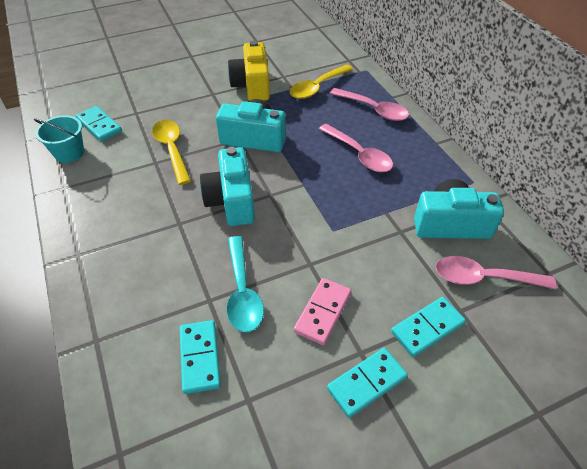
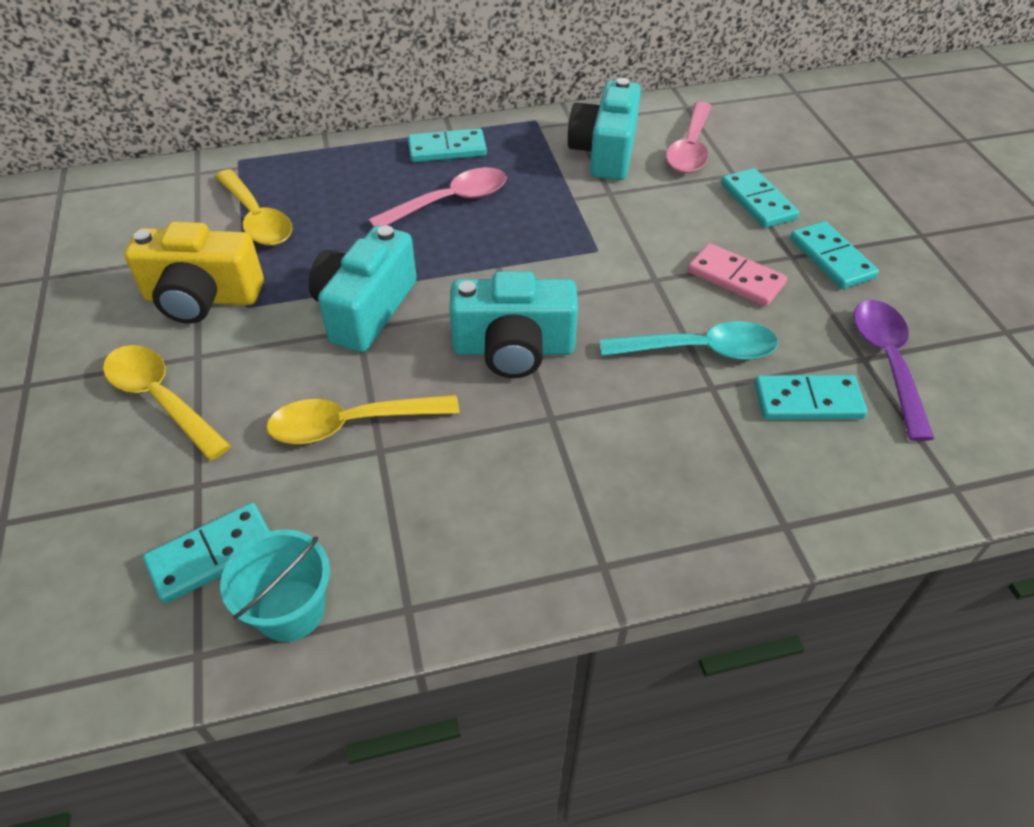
camera: 80 degrees left, 0 degrees up
pink spoon [329,88,409,121] -> none
none -> yellow spoon [103,345,231,461]
none -> turquoise domino [408,128,487,162]
none -> purple spoon [854,300,934,441]

